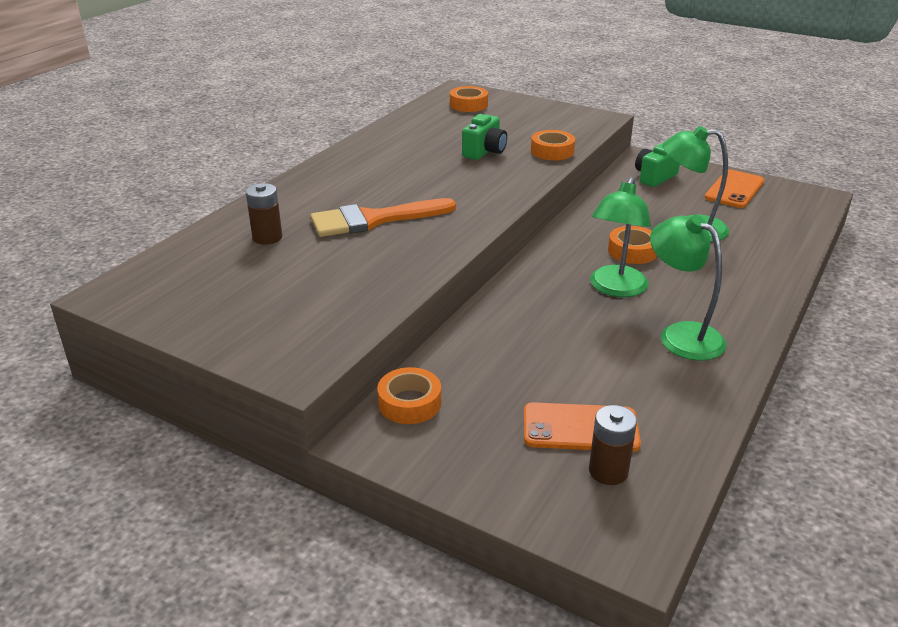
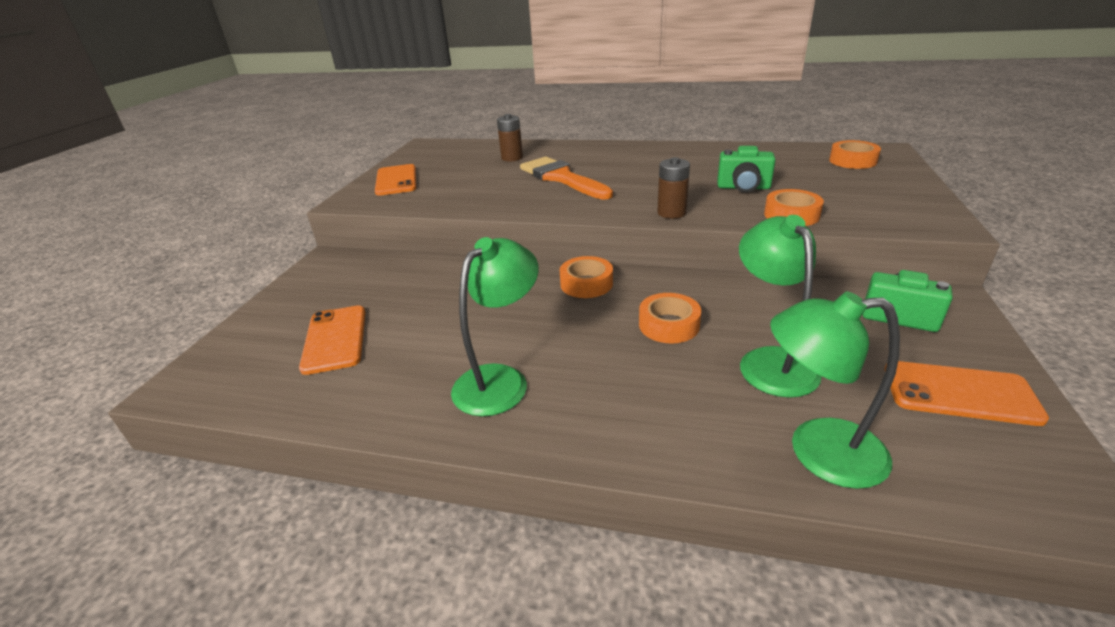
camera: 75 degrees right, 0 degrees up
orange tape [377,367,441,424] -> orange tape moved to [560,256,613,298]
brown battery [589,405,637,485] -> brown battery moved to [657,157,690,219]
green lamp [590,177,651,297] -> green lamp moved to [770,291,900,489]
none -> orange phone [375,164,416,196]

